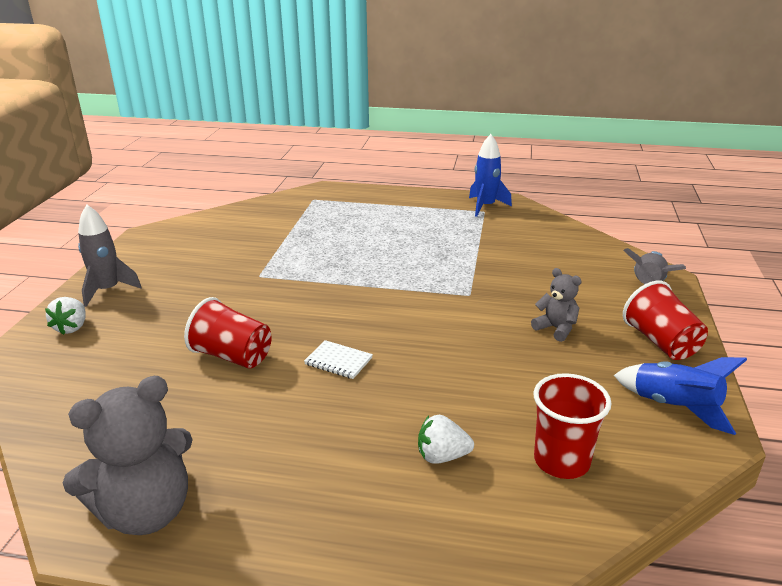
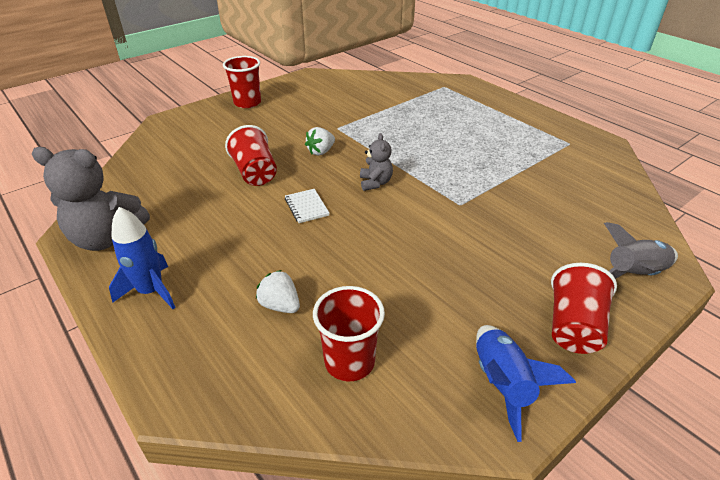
camera: 40 degrees right, 10 degrees up
white strawberry [45,297,86,335] -> white strawberry moved to [305,127,335,156]
grey rocket [78,205,142,307] -> red cup [223,56,261,108]
blue rocket [469,134,512,217] -> blue rocket moved to [109,207,176,309]
grey teddy bear [531,268,582,342] -> grey teddy bear moved to [360,133,393,191]

